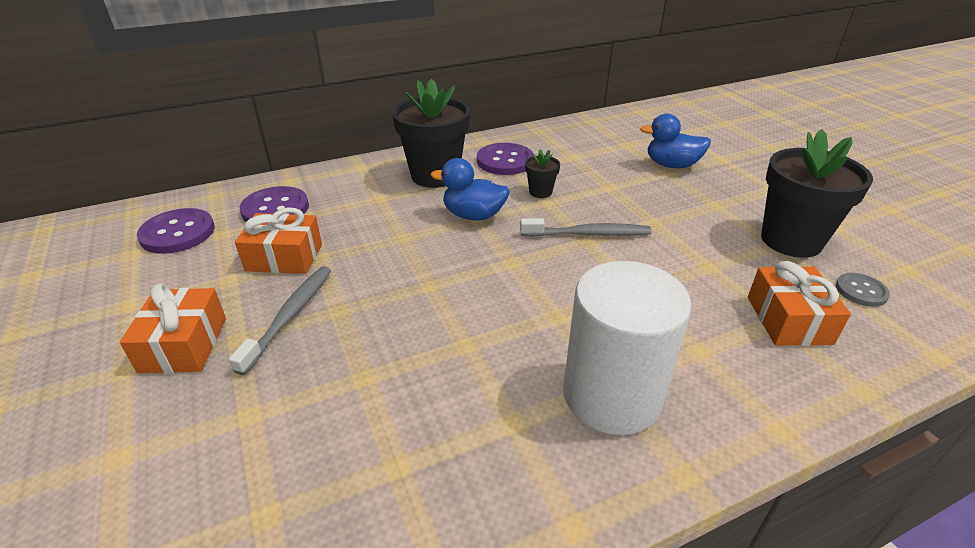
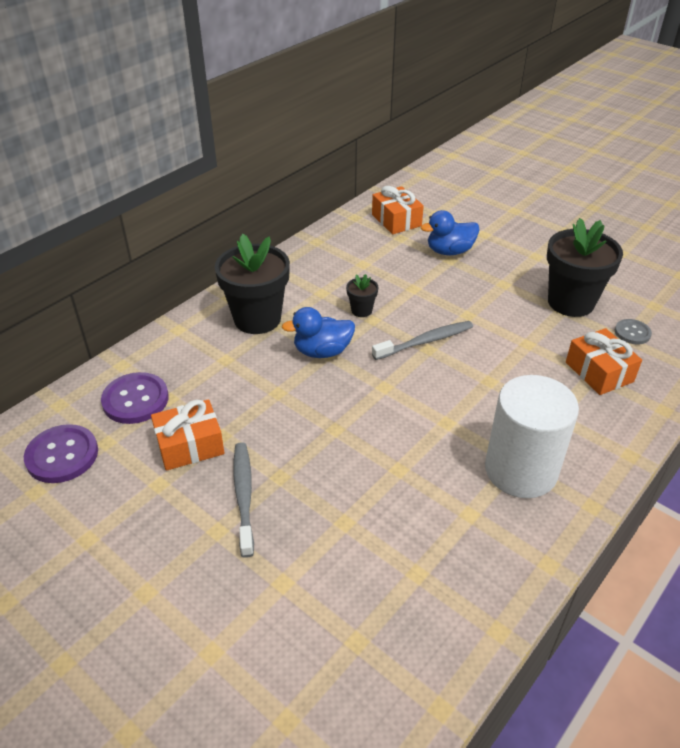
camera: 25 degrees left, 5 degrees up
orange gift [120,284,226,373] -> orange gift moved to [372,186,424,234]
purple button [477,143,533,175] -> none

